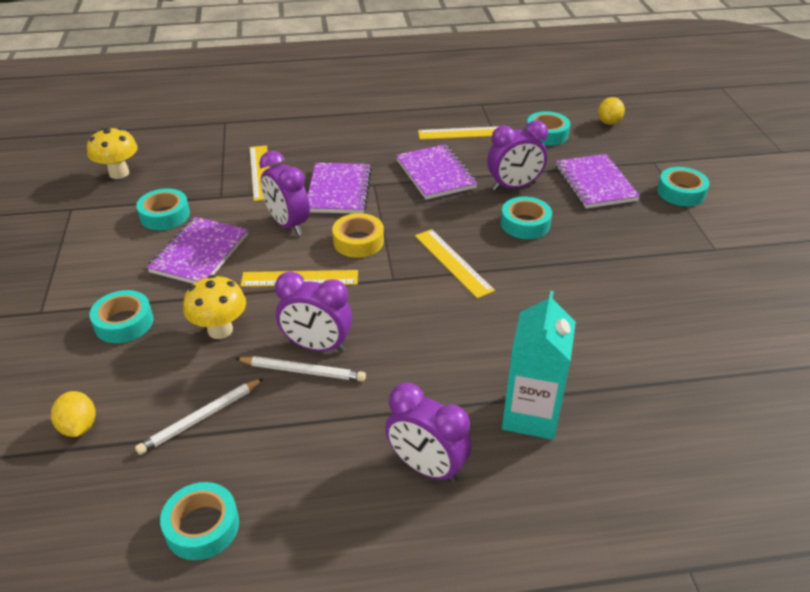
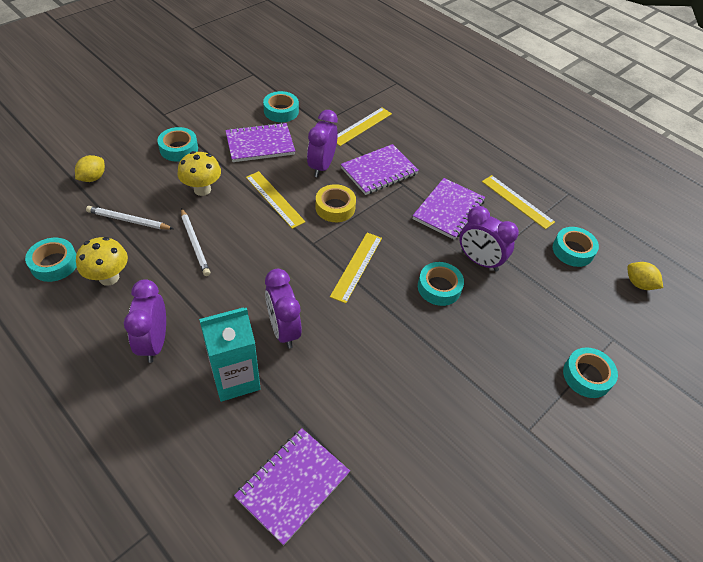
camera: 50 degrees right, 10 degrees up
yellow mushroom [87,128,138,179] -> yellow mushroom moved to [76,237,128,286]
purple clock [275,271,352,353] -> purple clock moved to [265,269,302,349]
purple notebook [556,154,640,208] -> purple notebook moved to [234,428,350,546]
yellow lemon [598,97,625,125] -> yellow lemon turned 60 degrees clockwise [627,262,663,290]

